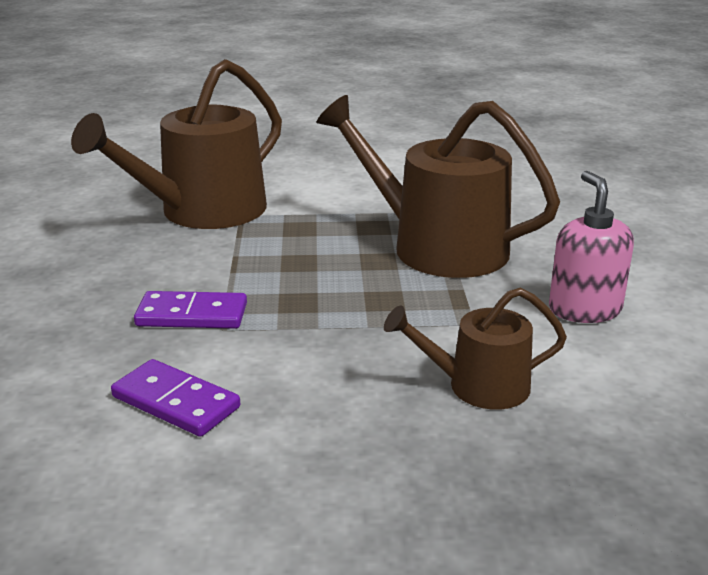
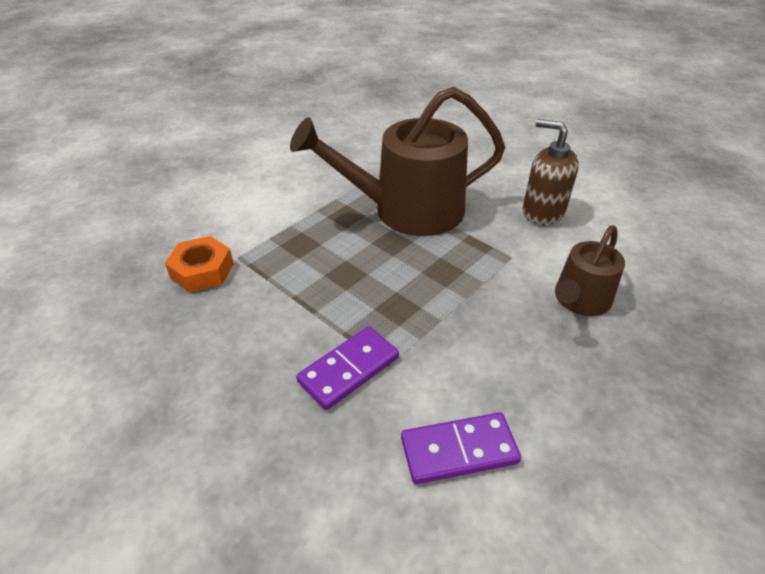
camera: 45 degrees left, 15 degrees up
brown watering can [71,59,282,229] -> orange nut [165,236,234,293]
pink soap dispenser [549,171,634,323] -> brown soap dispenser [523,119,579,225]

